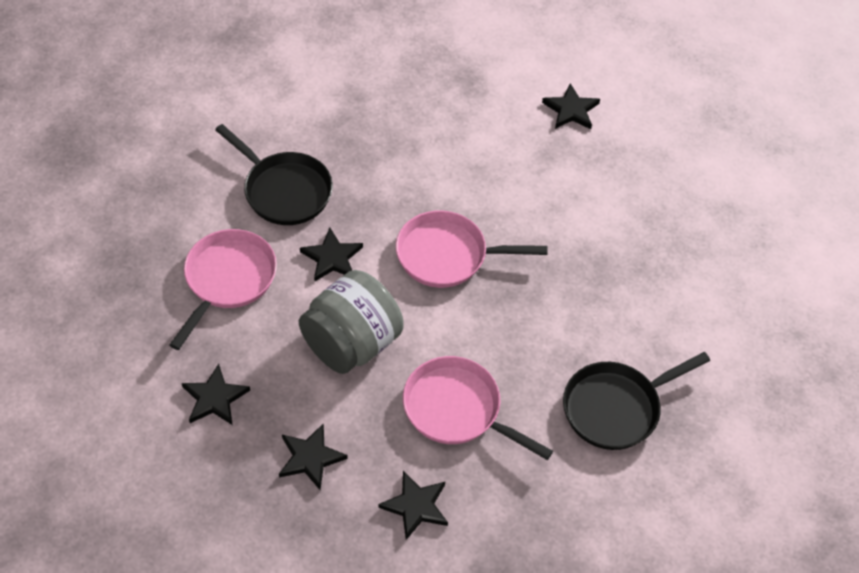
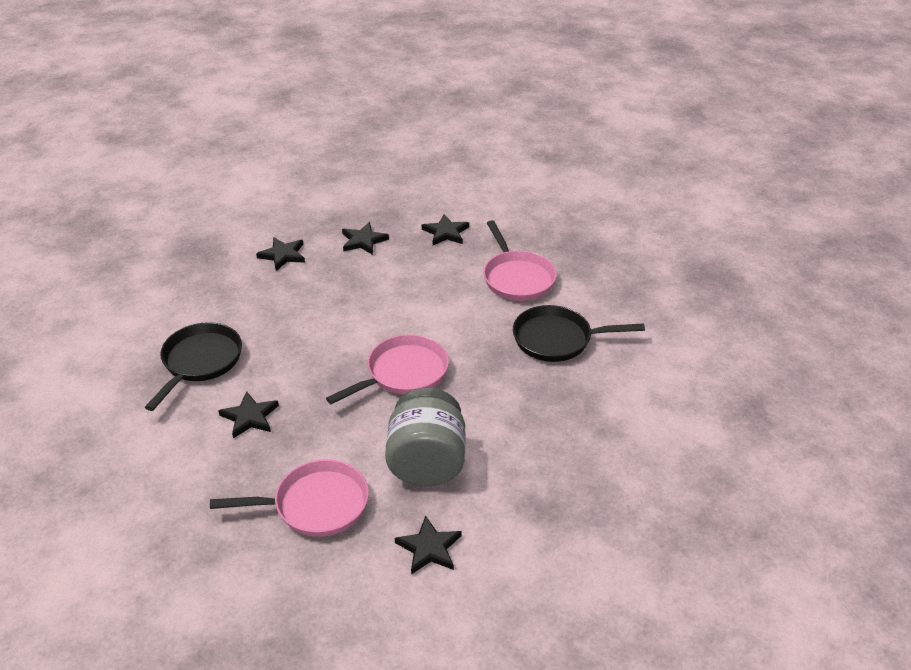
camera: 140 degrees right, 15 degrees down
grey jar [299,270,403,374] -> grey jar moved to [385,388,466,486]
black star [300,227,363,281] -> black star moved to [218,391,279,438]
pink pan [403,356,553,460] -> pink pan moved to [210,459,369,537]

